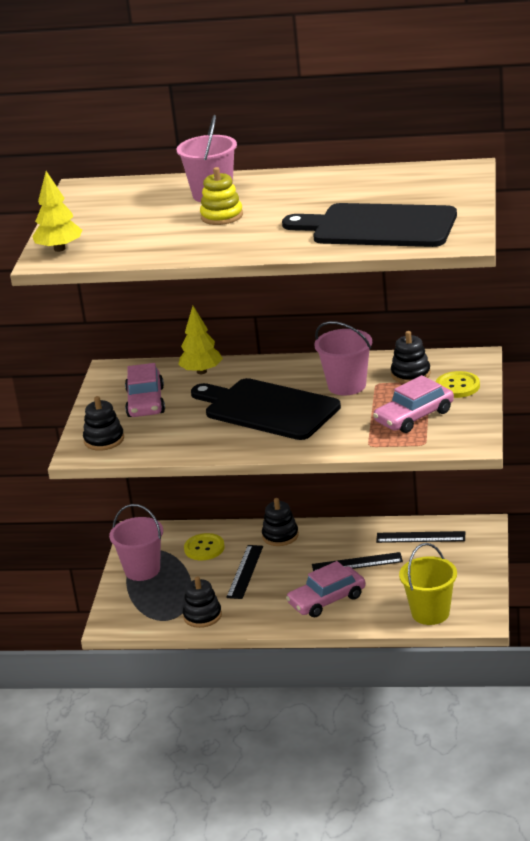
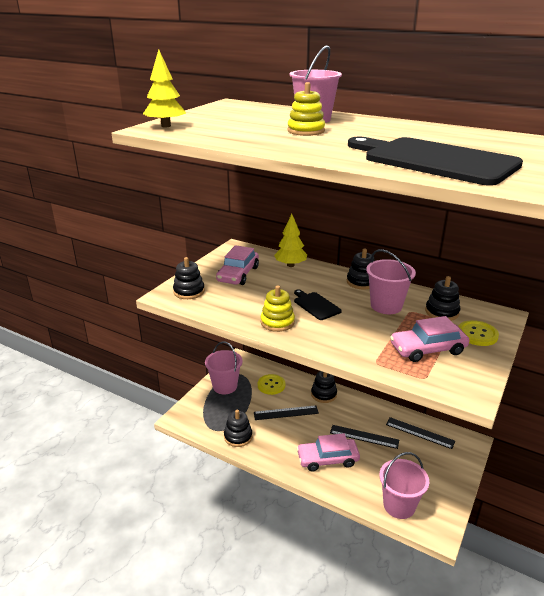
camera: 20 degrees right, 0 degrees up
black cutting board [191,378,341,440] -> black cutting board [294,289,342,320], size x0.46
black ruler [226,545,263,599] -> black ruler turned 45 degrees clockwise [254,405,319,420]
yellow bucket [399,543,457,625] -> pink bucket [379,452,429,519]
none -> yellow stacking toy [261,285,295,332]
none -> black stacking toy [347,248,375,289]

